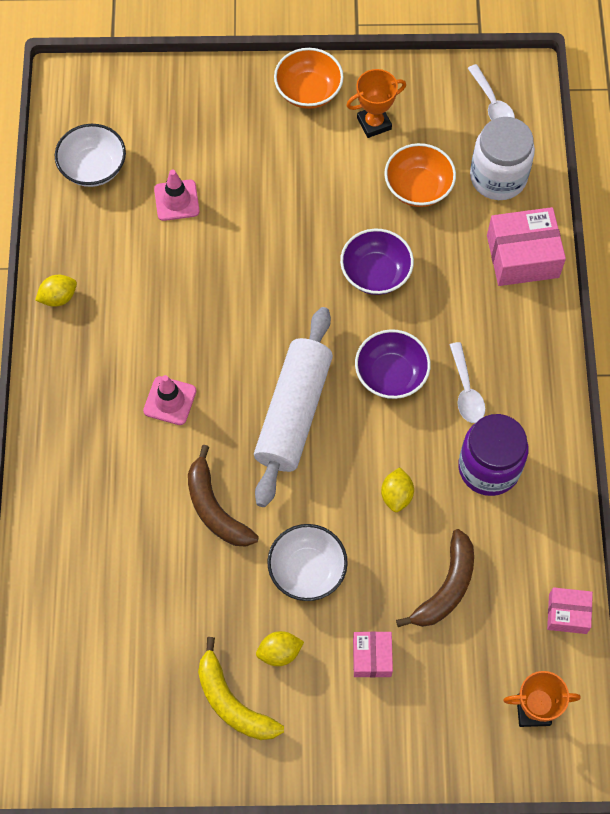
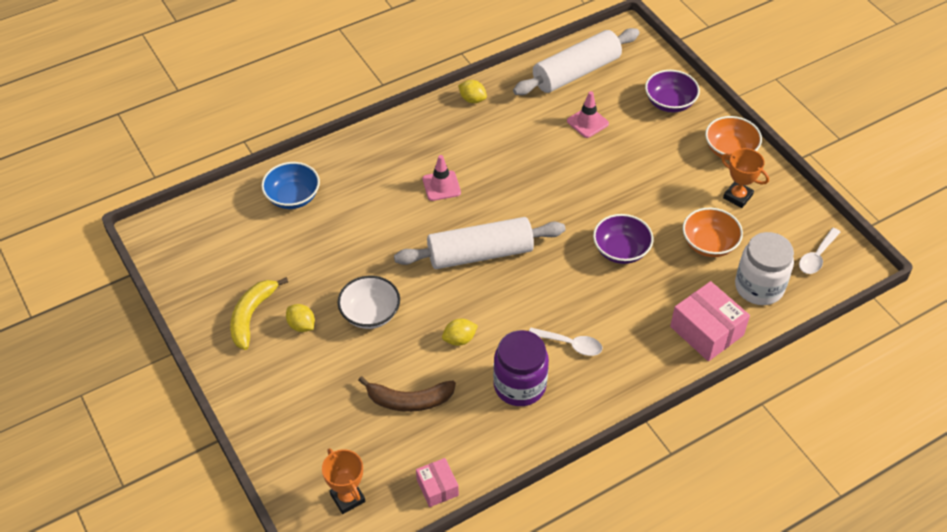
camera: 60 degrees right, 15 degrees down
white bowl [55,124,126,187] -> white rolling pin [513,28,640,95]
brown banana [188,445,259,547] -> none
pink box [353,632,393,677] -> none
purple bowl [355,329,431,399] -> purple bowl moved to [645,70,700,112]
white spoon [450,342,485,423] -> white spoon turned 120 degrees counterclockwise [529,328,602,356]
none -> blue bowl [261,162,320,209]

